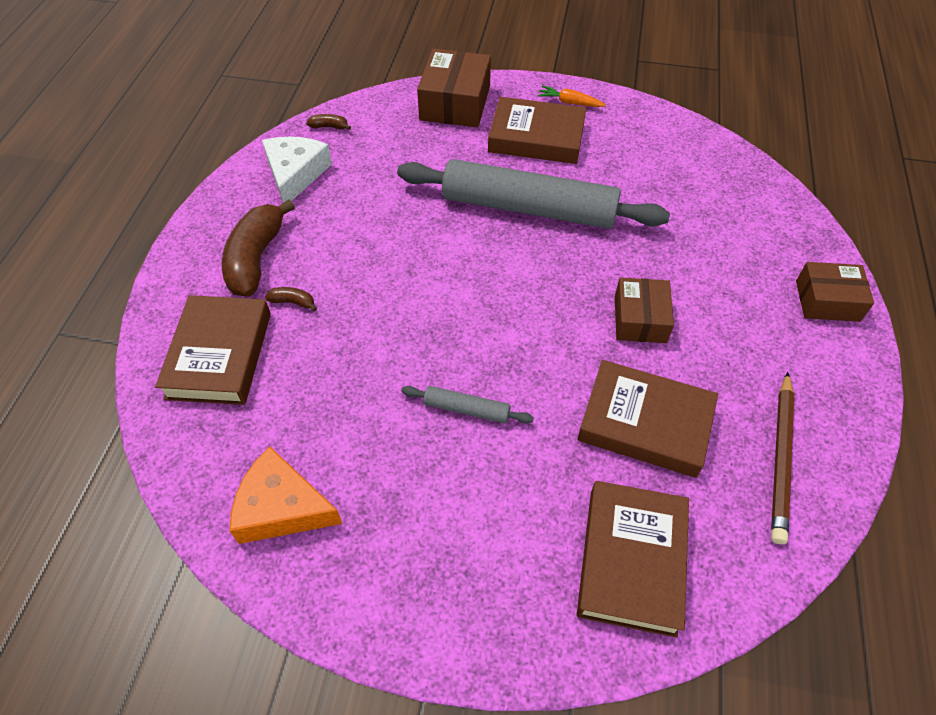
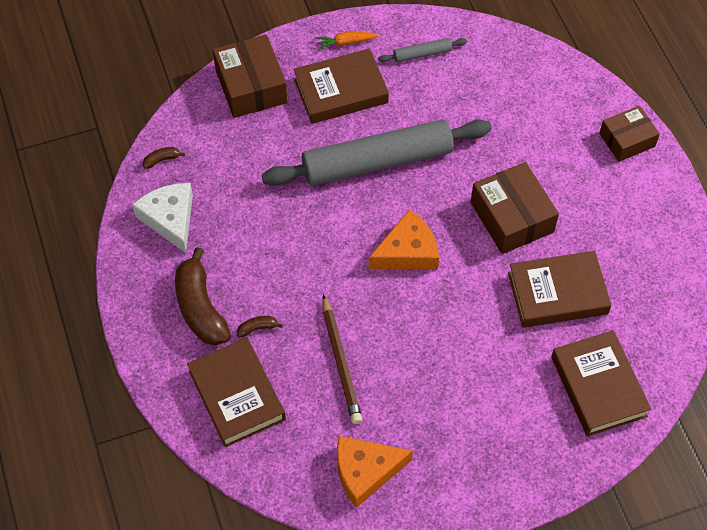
camera: 30 degrees left, 5 degrees up
grey rolling pin [402,386,534,424] -> grey rolling pin moved to [378,38,467,63]
brown box [615,277,674,343] -> brown box [471,162,559,254], size x1.51
brown pencil [771,372,794,544] -> brown pencil moved to [322,294,362,424]
none -> orange cheese [369,209,439,270]

